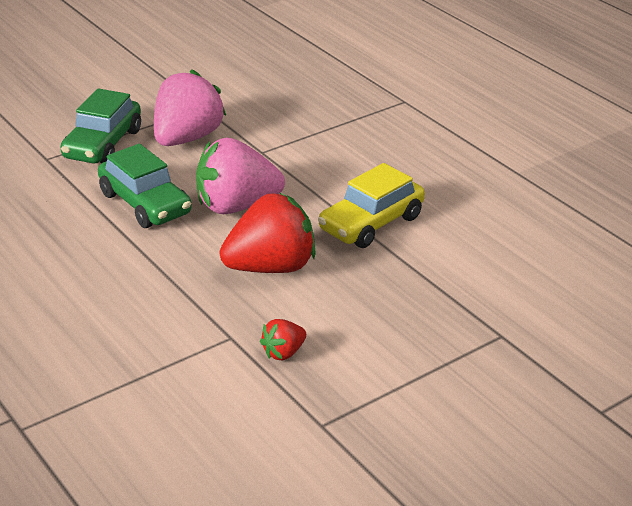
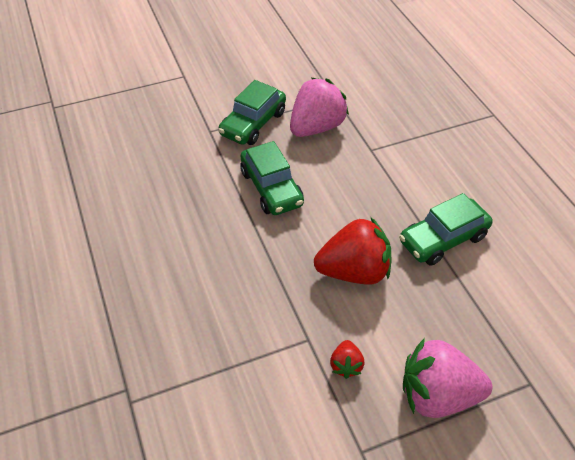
camera: 15 degrees right, 15 degrees up
pink strawberry [196,138,285,214] -> pink strawberry moved to [403,338,492,418]
red strawberry [260,319,306,361] -> red strawberry turned 60 degrees counterclockwise [330,340,365,379]
yellow car [318,163,425,248] -> green car [399,193,493,266]

